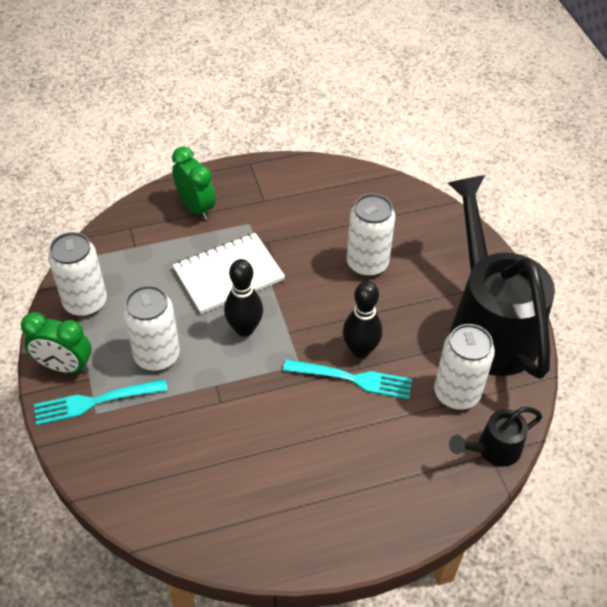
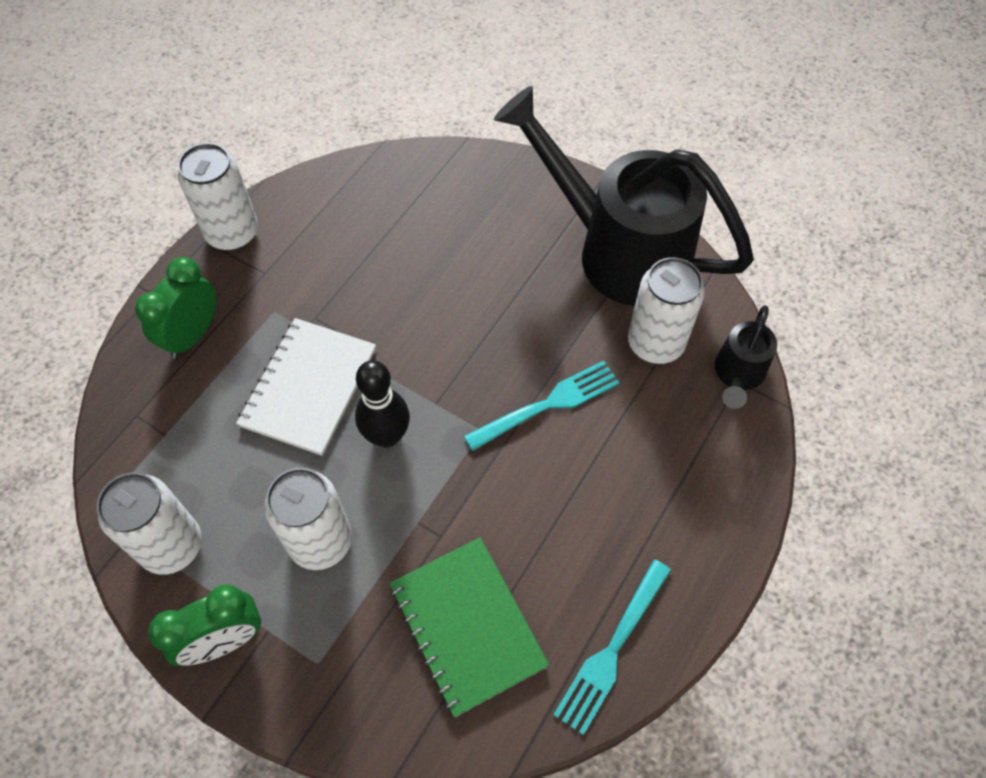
camera: 40 degrees left, 10 degrees up
turquoise fork [34,379,168,425] -> turquoise fork moved to [554,560,671,735]
green clock [172,146,216,220] -> green clock turned 75 degrees counterclockwise [135,257,216,358]
black bowling pin [343,281,382,358] -> none
white can [347,194,395,277] -> white can moved to [178,143,258,251]
none -> green notebook [389,537,549,717]

